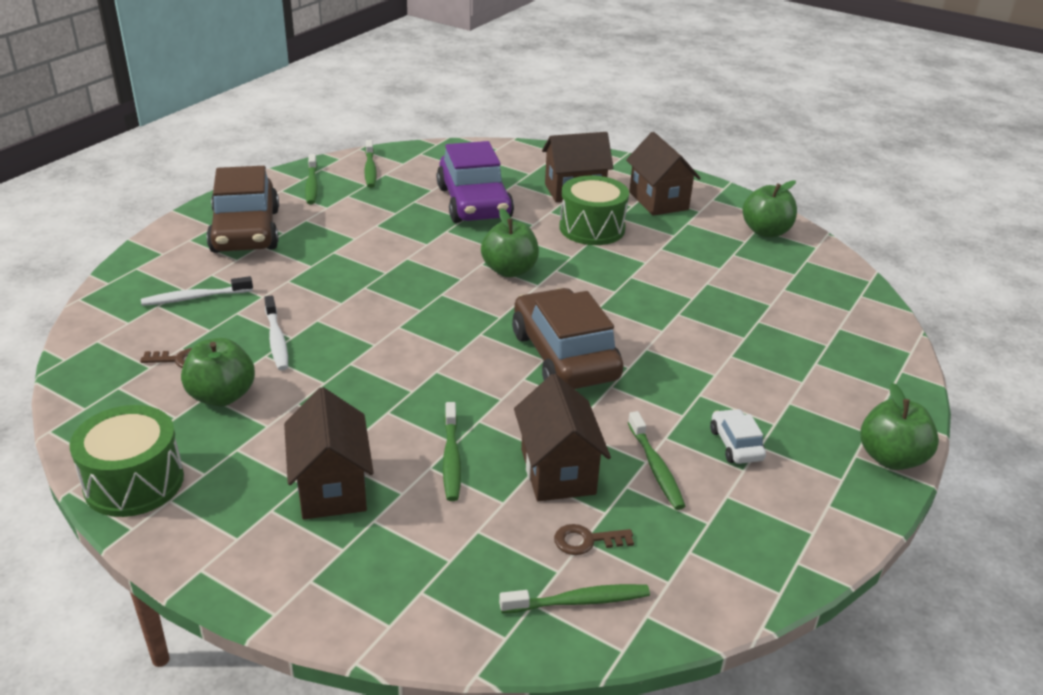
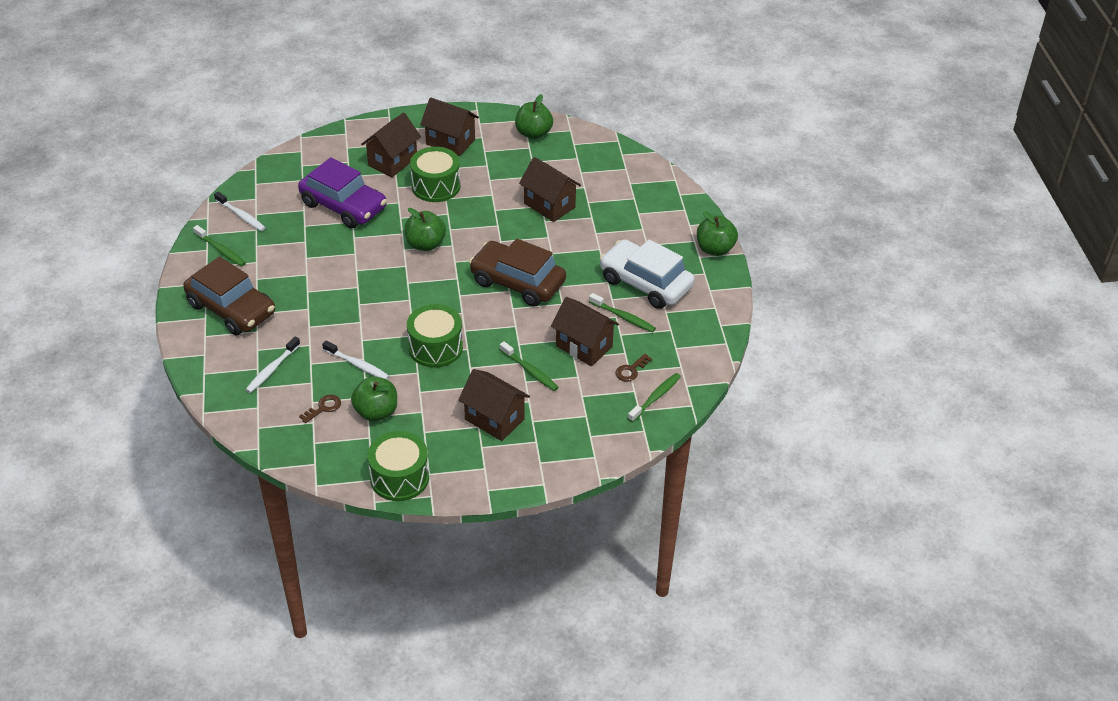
camera: 40 degrees left, 10 degrees up
green toothbrush [364,140,377,188] -> white toothbrush [214,192,266,231]
white car [710,409,766,464] -> white car [600,239,695,309], size x2.22
none -> green drum [407,304,463,368]
none -> brown house [519,157,581,222]

